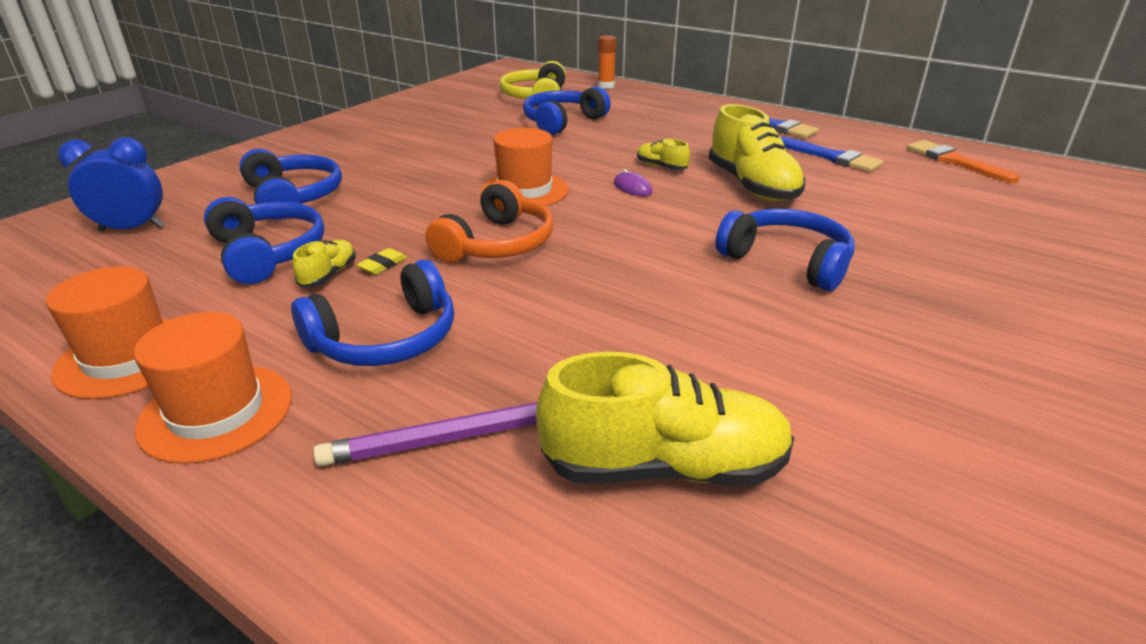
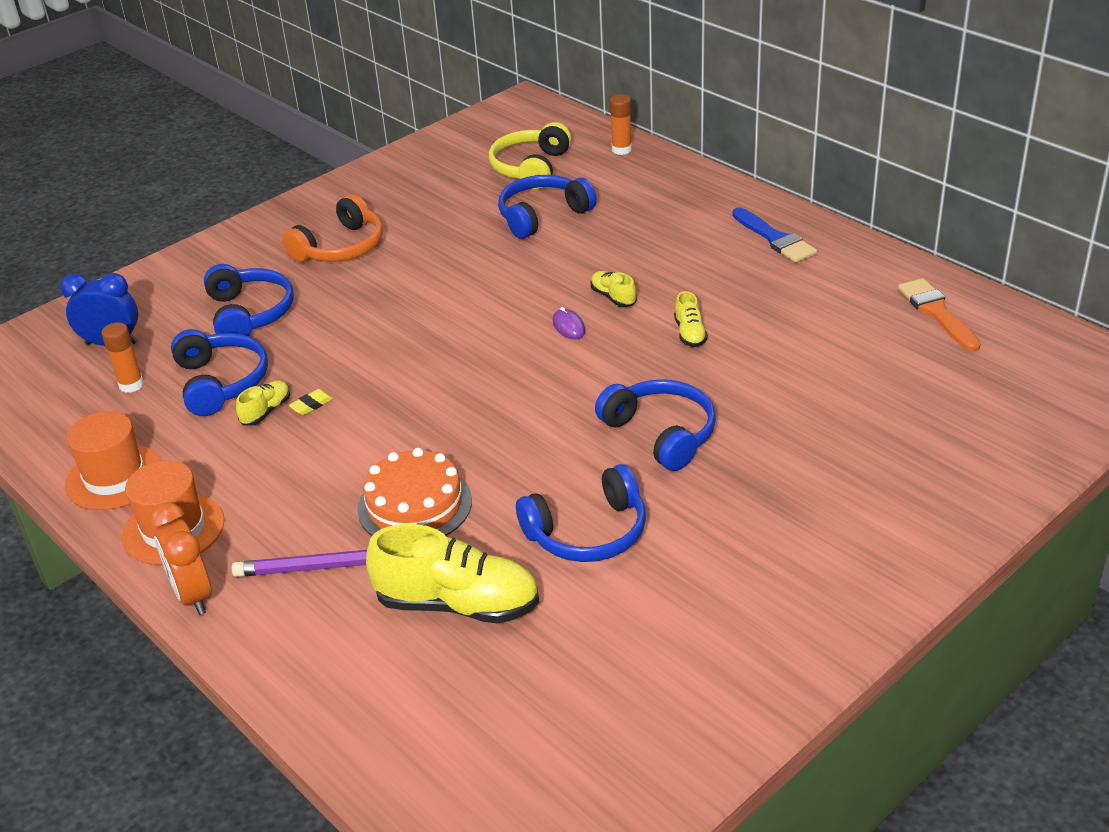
camera: 15 degrees right, 5 degrees up
blue headphones [291,260,454,366] -> blue headphones moved to [516,464,646,562]
orange headphones [426,180,553,263] -> orange headphones moved to [282,194,383,262]
orange hat [481,128,569,206] -> none
yellow shoe [709,104,805,201] -> yellow shoe [674,291,708,347], size x0.47
blue brush [781,136,883,172] -> none
none -> orange glue stick [101,322,144,393]
none -> orange clock [149,502,212,615]
none -> orange cake [357,448,472,536]

